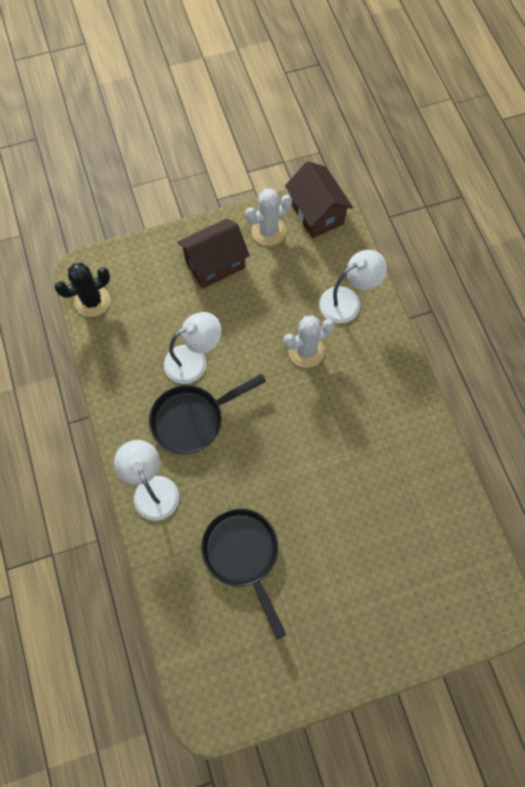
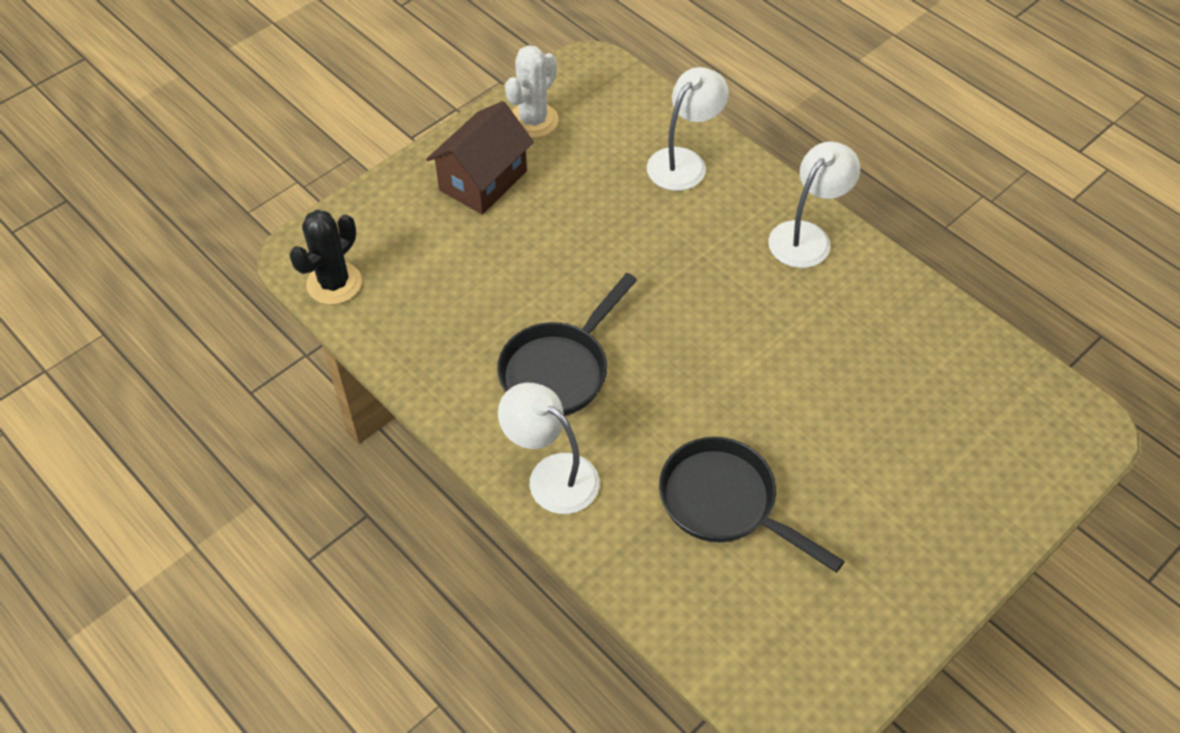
camera: 25 degrees left, 15 degrees down
white lamp [164,312,222,384] -> white lamp moved to [768,142,860,268]
white cactus [284,315,334,368] -> none
brown house [285,161,353,238] -> none

